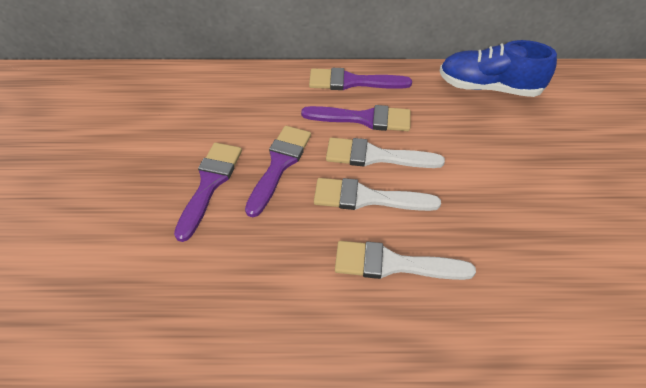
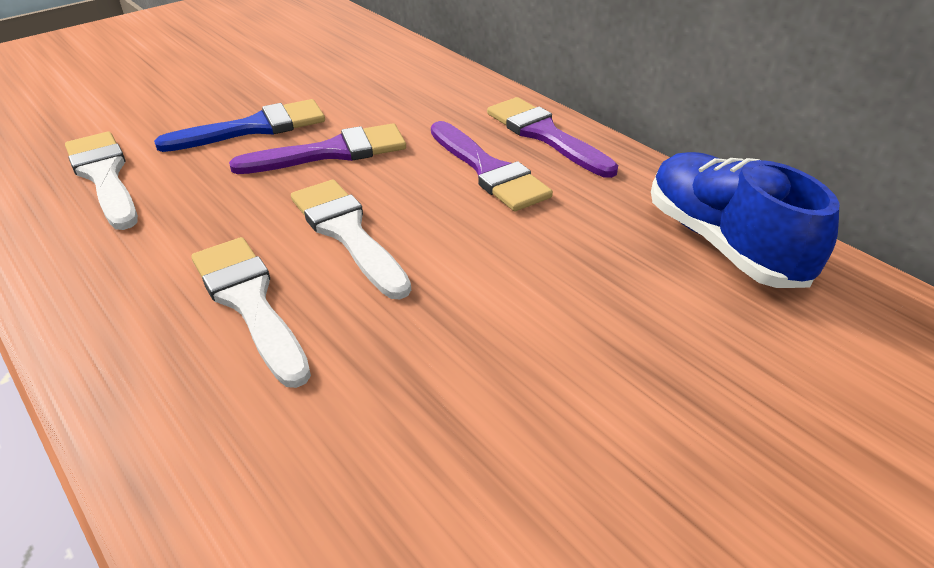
camera: 50 degrees right, 10 degrees down
purple brush [174,142,242,242] -> blue brush [154,99,325,152]
white brush [326,137,445,168] -> white brush moved to [65,131,138,230]

